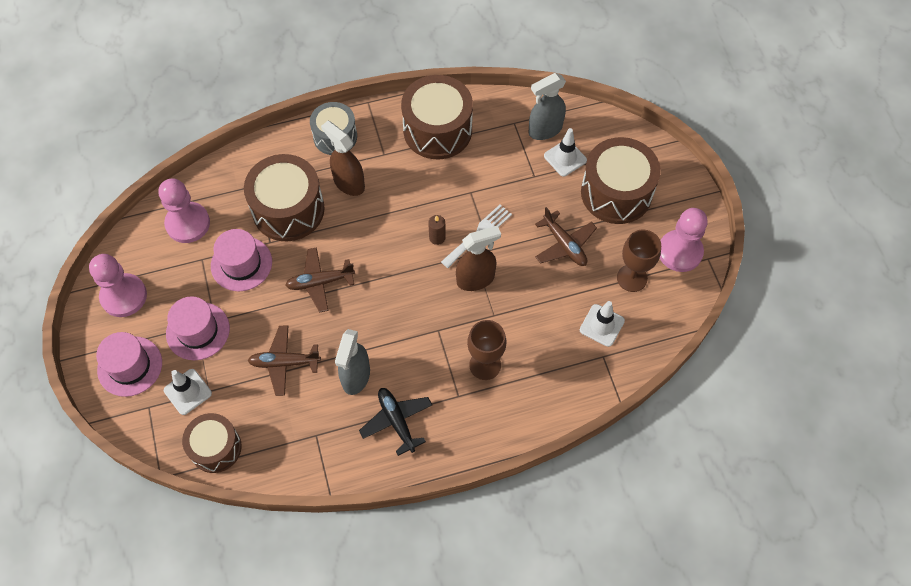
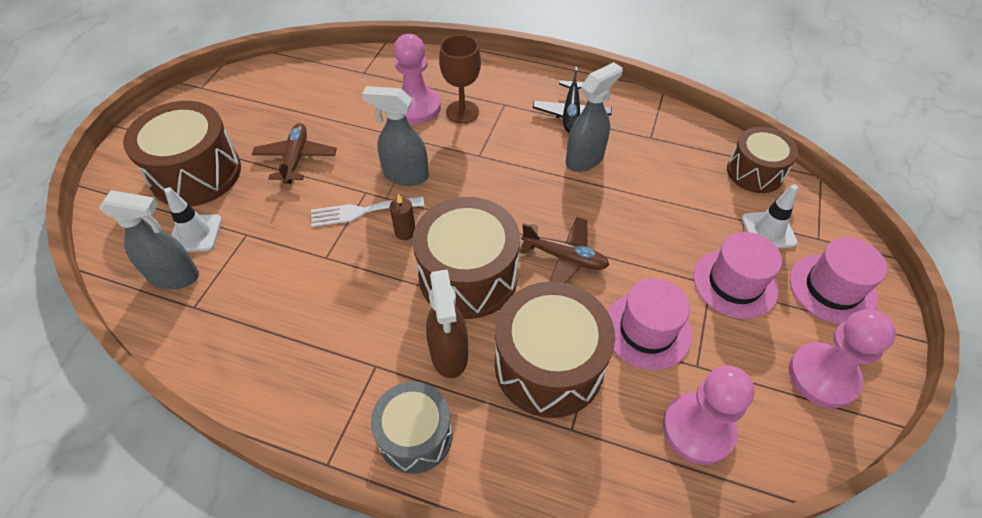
camera: 145 degrees left, 10 degrees down
brown plane [248,326,321,396] -> none
brown drum [401,75,473,159] -> brown drum moved to [412,197,520,319]
brown spray bottle [456,225,501,291] -> grey spray bottle [362,86,429,186]
white traffic cone [580,301,625,347] -> none
brown goblet [617,230,661,292] -> none
pink pawn [660,208,708,272] -> pink pawn moved to [394,34,441,124]

